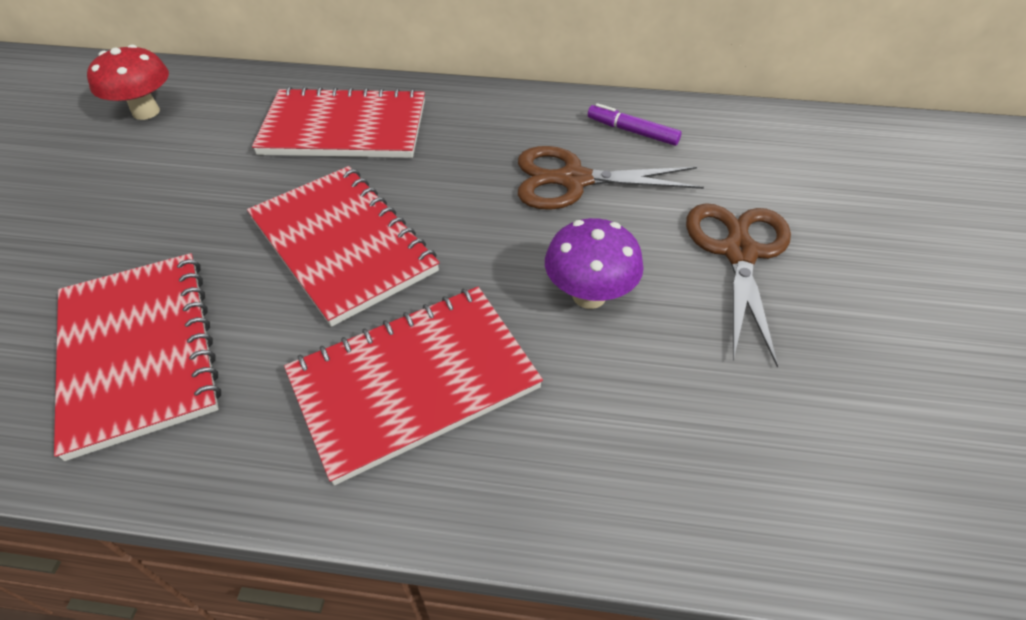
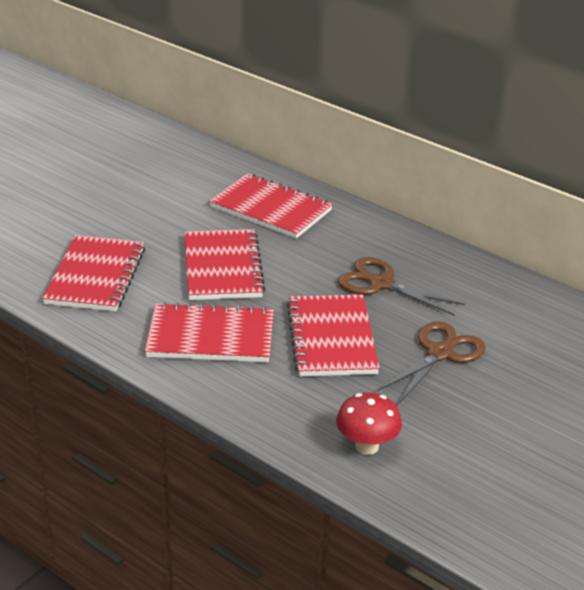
camera: 30 degrees right, 15 degrees down
red mushroom [87,45,169,120] -> red mushroom moved to [336,393,402,455]
purple mushroom [545,218,644,309] -> red notebook [286,295,380,376]
purple marker [588,103,682,146] -> none

